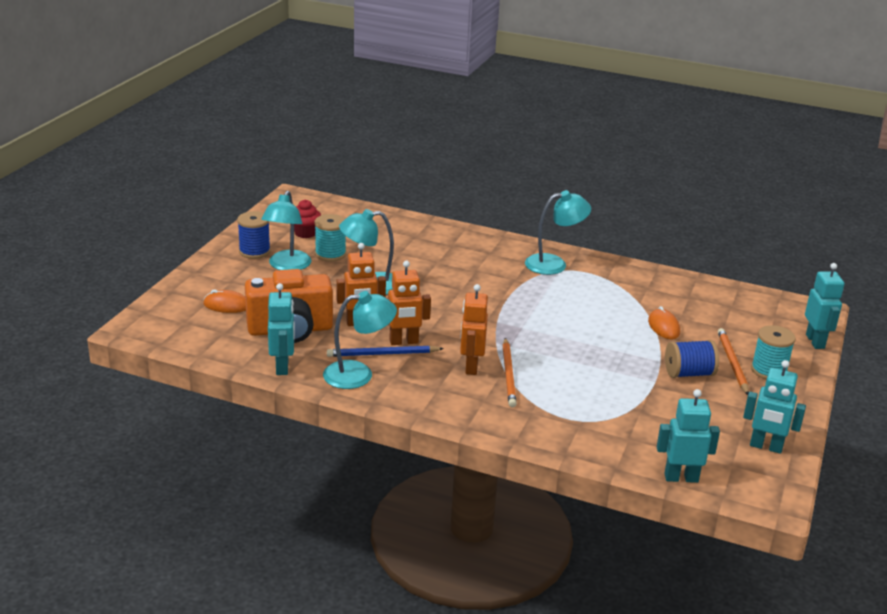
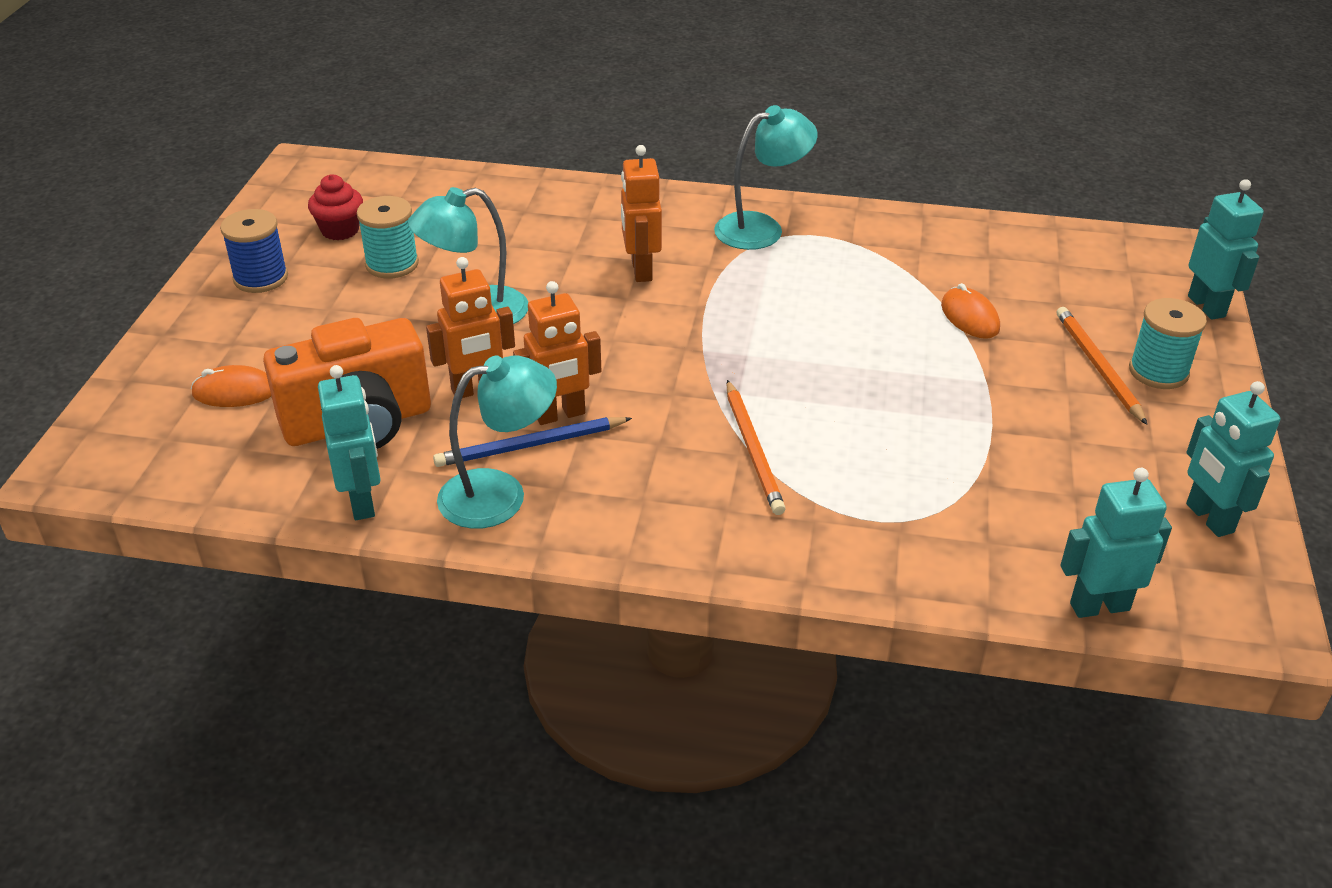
camera: 10 degrees left, 10 degrees up
turquoise lamp [261,191,312,270] -> none
orange robot [460,284,488,375] -> orange robot moved to [621,145,662,282]
blue spool [665,340,719,378] -> none
turquoise robot [743,360,806,454] -> turquoise robot turned 60 degrees clockwise [1186,381,1281,537]

